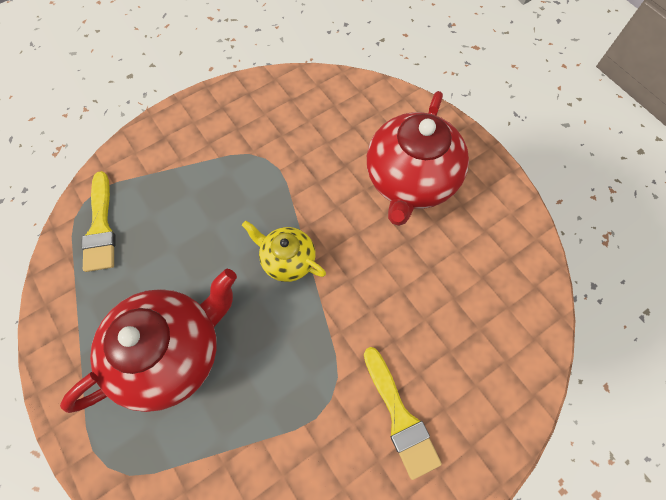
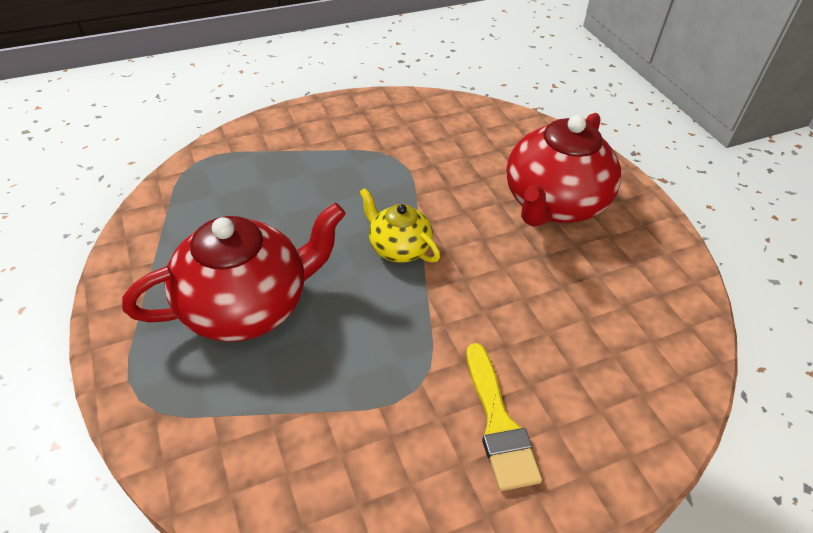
camera: 10 degrees right, 20 degrees down
yellow brush [82,171,116,272] -> none

